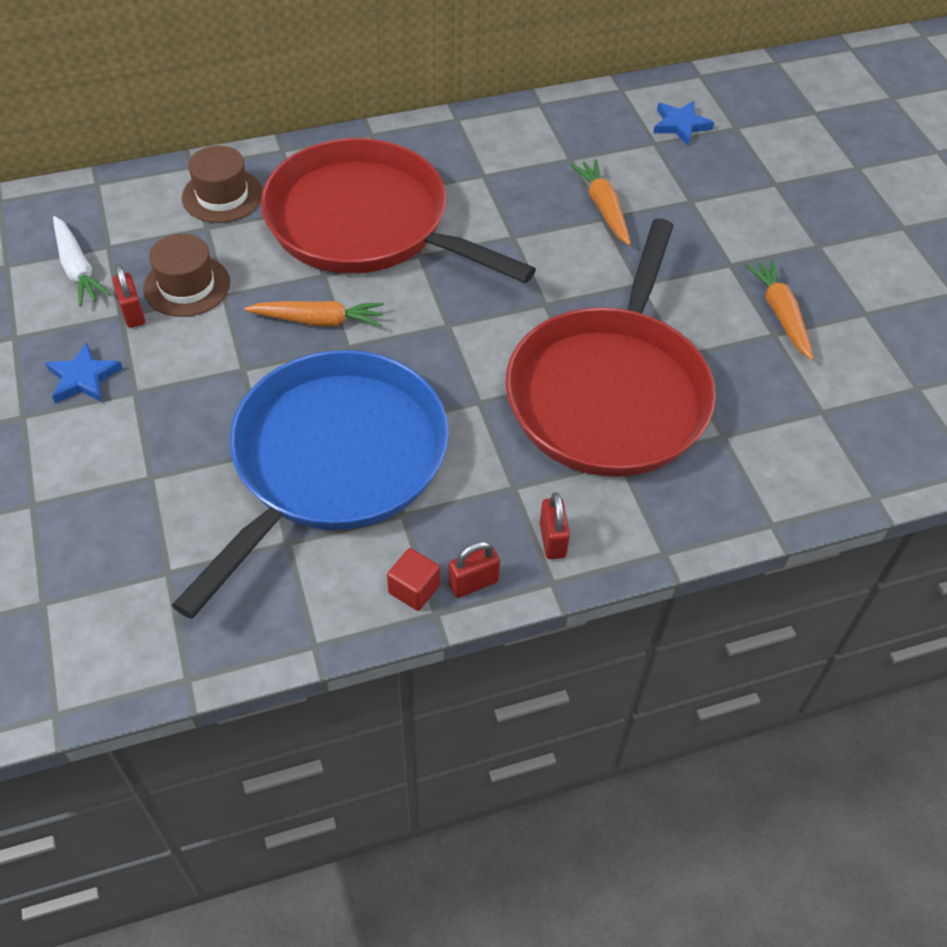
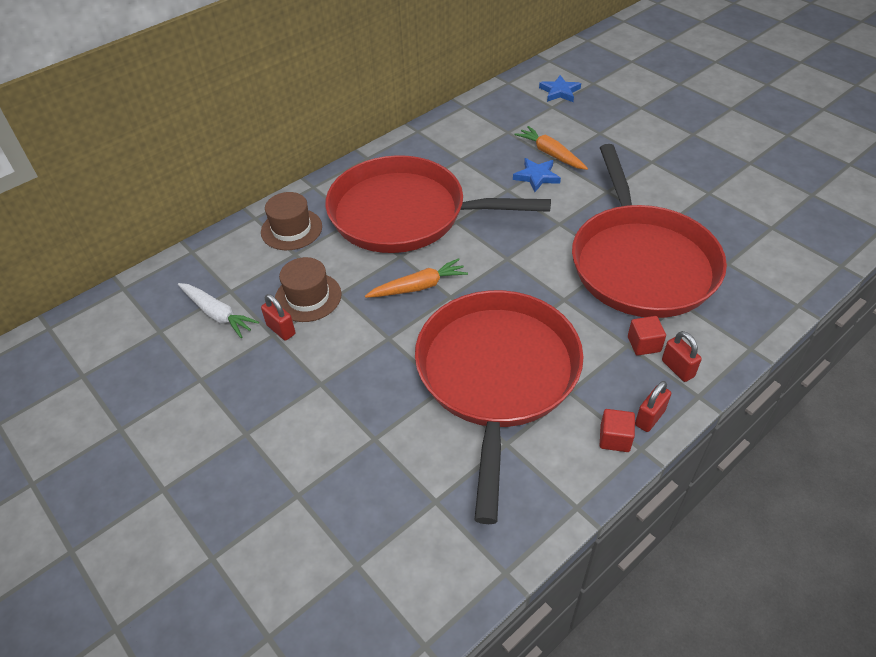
camera: 20 degrees left, 5 degrees down
blue star [45,342,123,403] -> blue star moved to [513,158,561,192]
blue pan [172,350,449,619] -> red pan [415,290,584,524]
orange carrot [745,259,814,360] -> none
none -> red cube [628,316,666,356]

